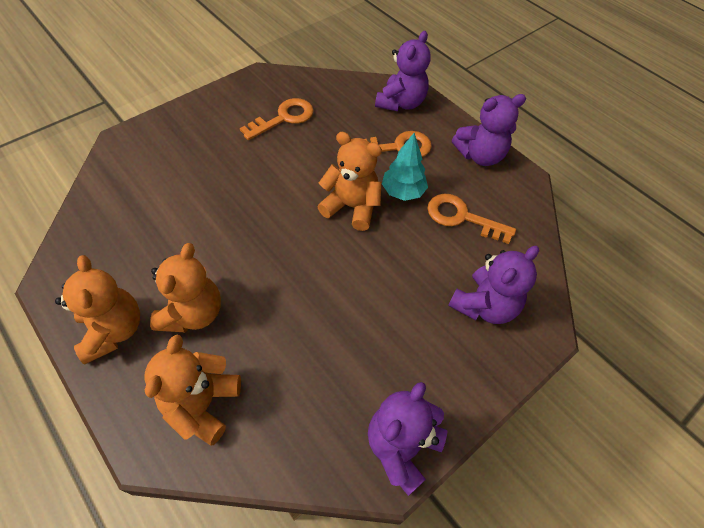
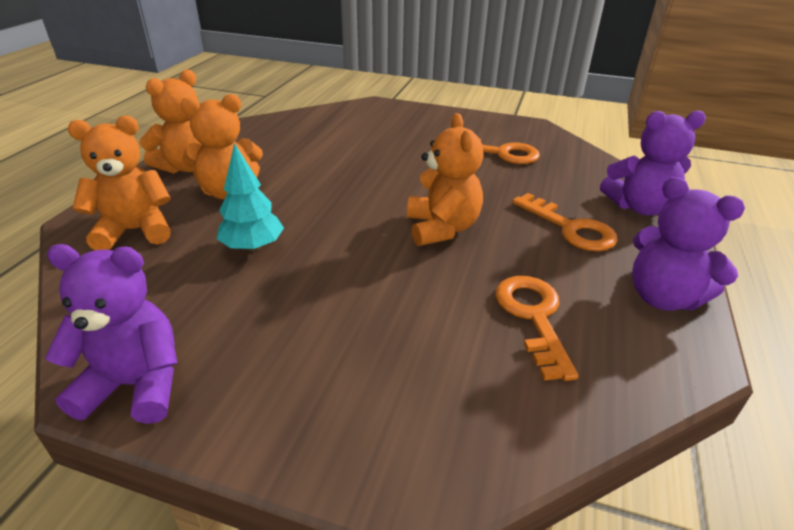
camera: 60 degrees right, 20 degrees down
turquoise tree [382,133,428,201] -> turquoise tree moved to [217,143,284,252]
purple teddy bear [448,246,539,324] -> none

